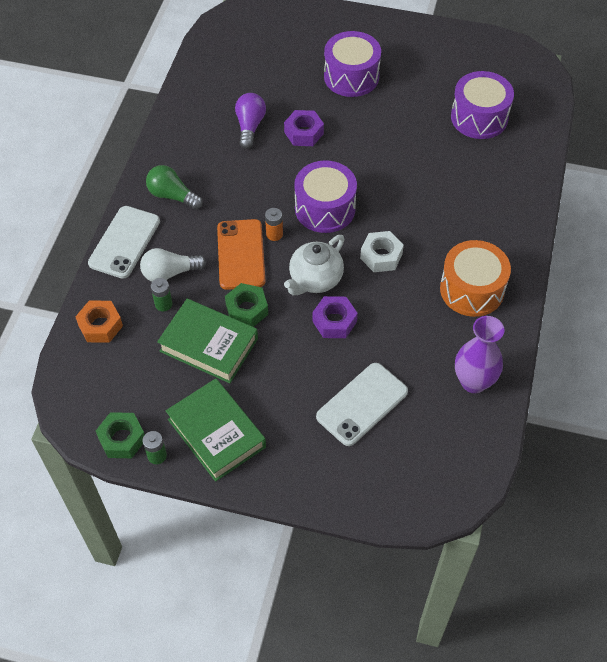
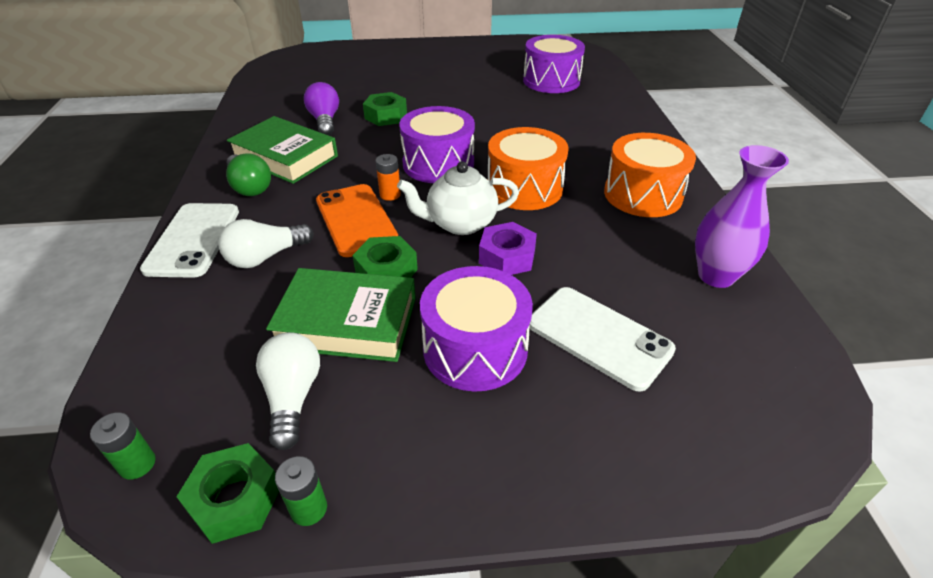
camera: 20 degrees left, 15 degrees down
orange nut [75,301,123,343] -> none
green light bulb [146,165,203,210] -> green light bulb turned 135 degrees counterclockwise [226,153,271,196]
green battery [151,278,173,311] -> green battery moved to [90,412,156,480]
green book [166,378,266,482] -> green book moved to [227,116,338,184]
purple nut [284,110,324,146] -> green nut [363,92,407,126]
white teapot [284,235,344,295] -> white teapot turned 60 degrees clockwise [397,161,519,235]
white phone [316,363,408,446] -> white phone turned 75 degrees counterclockwise [529,287,676,392]
purple drum [324,31,381,97] -> purple drum moved to [420,266,533,392]
white nut [360,231,404,272] -> orange drum [488,127,569,210]
none -> white light bulb [256,332,320,450]

